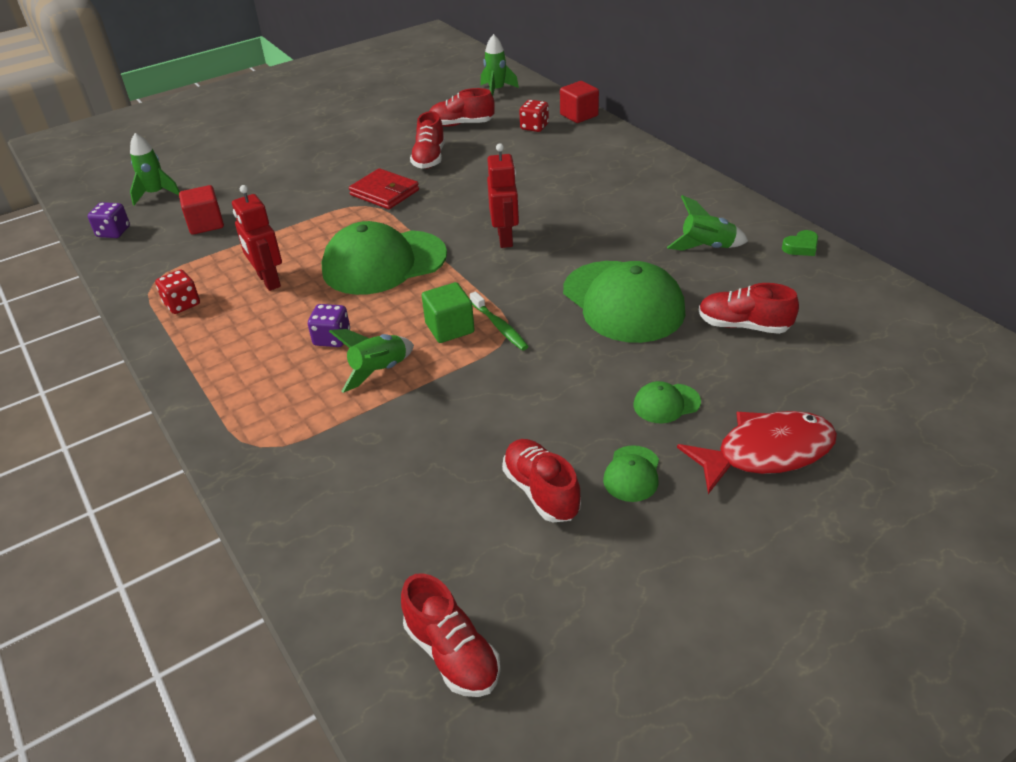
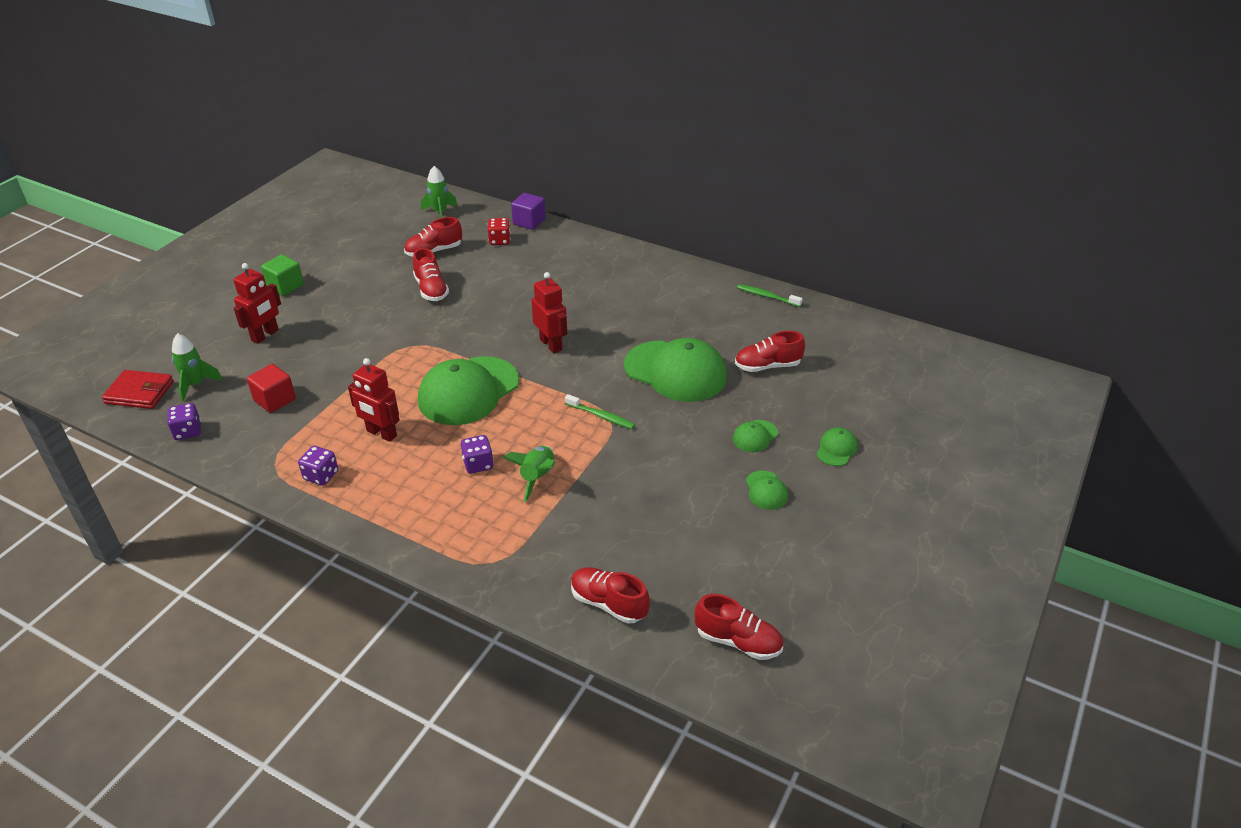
camera: 30 degrees left, 0 degrees up
red dice [155,269,200,314] -> purple dice [298,446,338,486]
red wallet [349,168,419,209] -> red wallet moved to [102,370,174,409]
green cube [421,282,475,343] -> green cube moved to [261,255,304,296]
red shoe [502,439,581,522] -> red shoe moved to [571,567,650,624]
red cube [560,81,599,123] -> purple cube [511,193,546,230]
green rocket [667,195,748,251] -> none
red fish [677,411,837,494] -> green cap [816,427,858,466]
green heart [782,230,818,256] -> green toothbrush [737,284,803,307]
none -> red robot [233,263,281,344]

